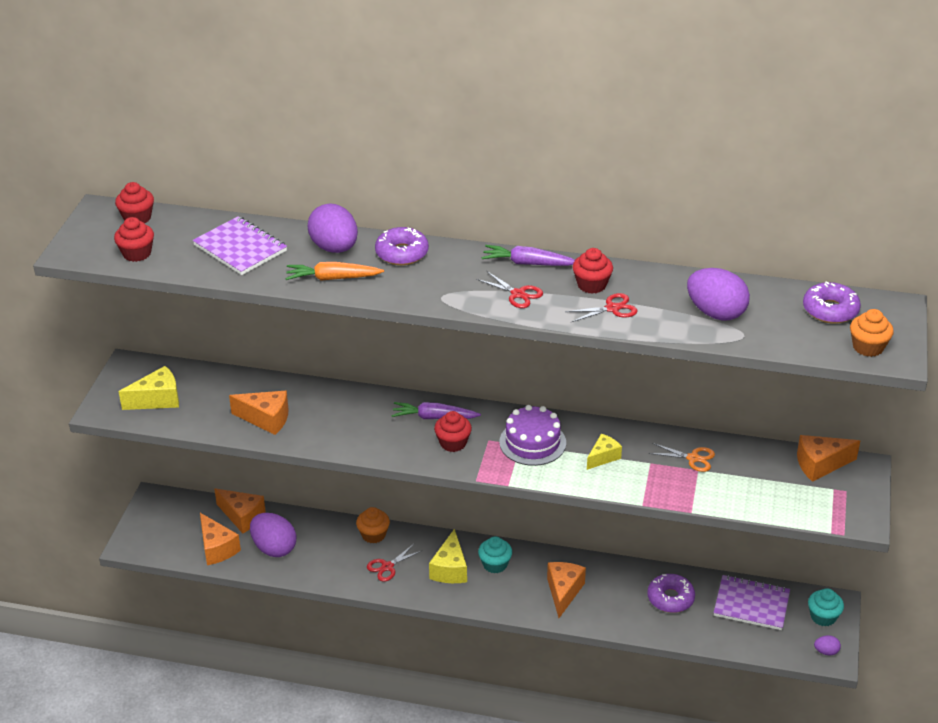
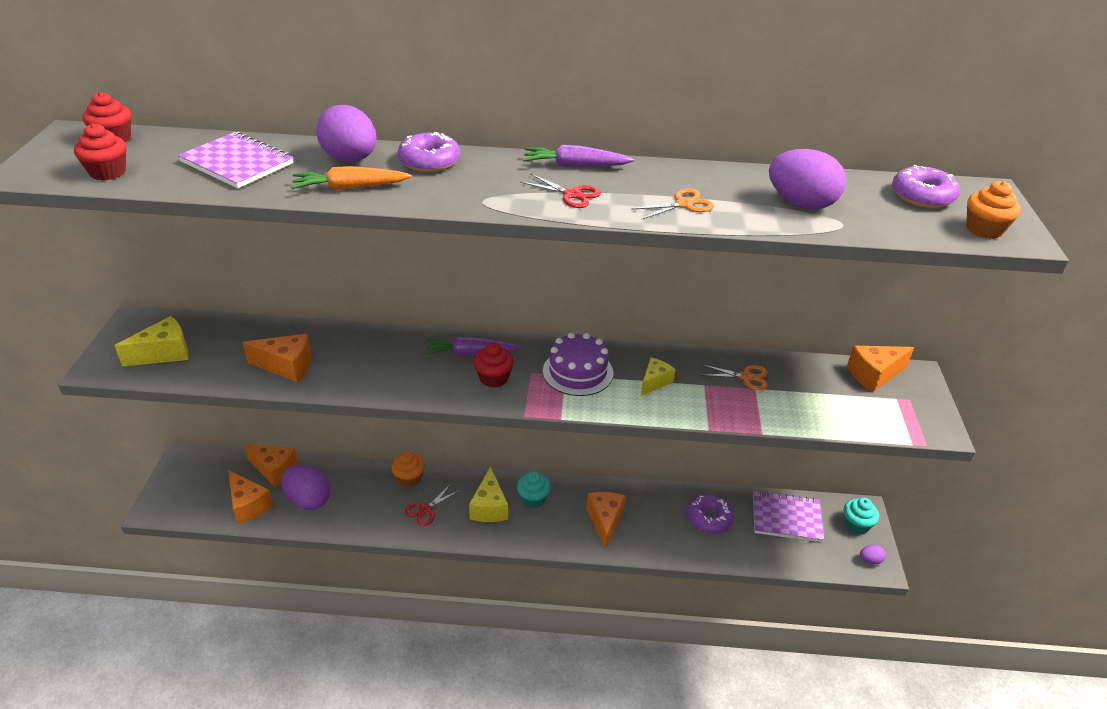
camera: 10 degrees left, 0 degrees up
red scissors [565,293,637,322] -> orange scissors [631,189,714,220]
red cupcake [572,248,613,294] -> none

